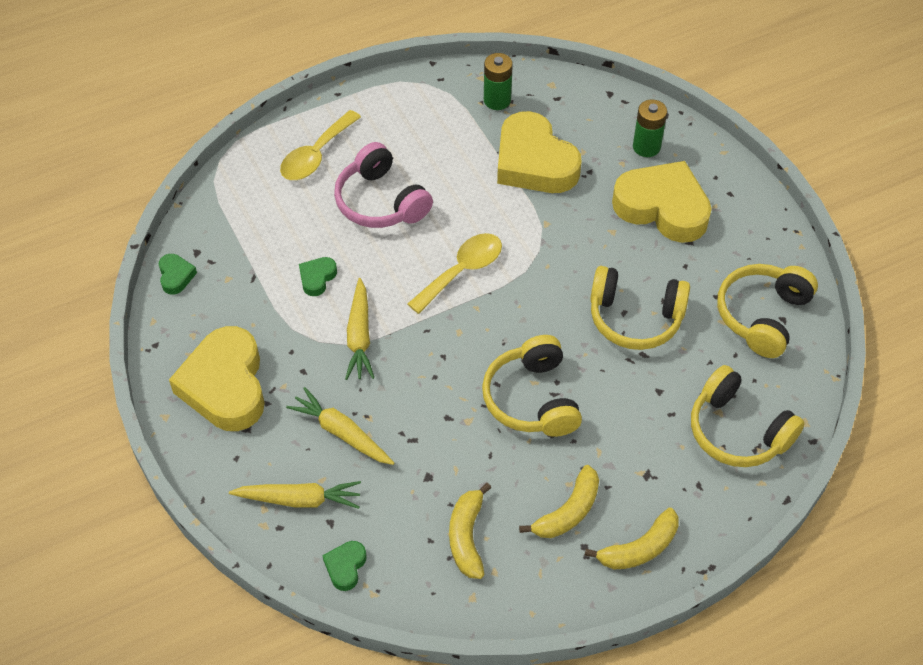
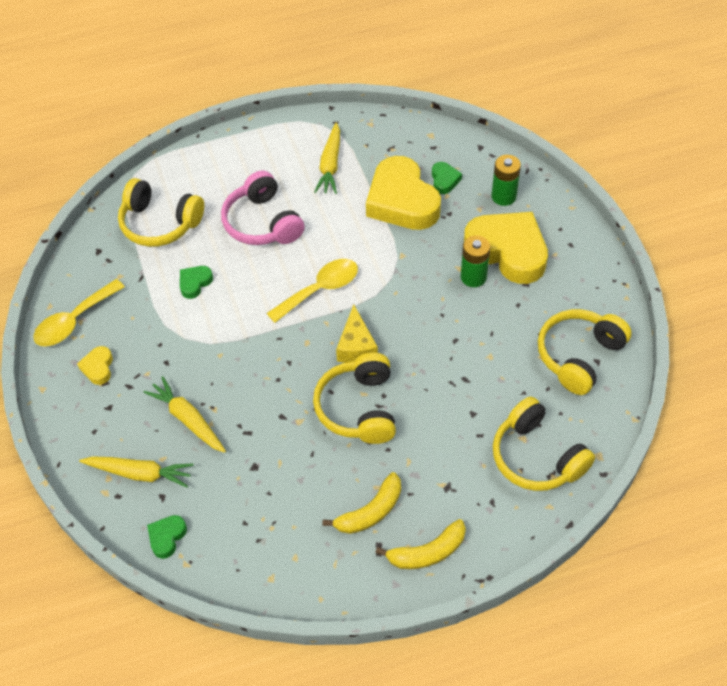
camera: 10 degrees right, 0 degrees up
green heart [159,254,197,295] -> green heart moved to [432,162,462,194]
yellow heart [169,326,265,431] -> yellow heart [77,346,113,385], size x0.43
yellow spoon [280,110,361,180] -> yellow spoon moved to [33,279,125,346]
yellow carrot [345,278,374,380] -> yellow carrot moved to [314,122,340,194]
yellow banana [449,483,492,579] -> none
green battery [484,53,513,110] -> green battery moved to [461,235,490,287]
yellow headphones [590,266,690,350] -> yellow headphones moved to [118,178,204,247]
none -> yellow cheese [336,304,378,363]

